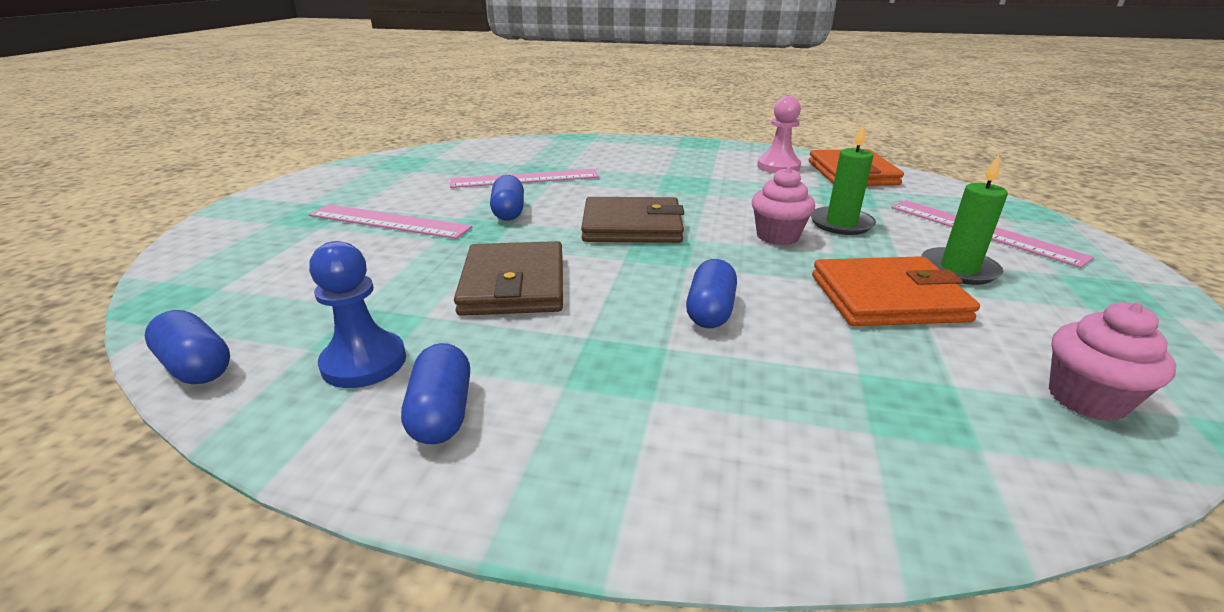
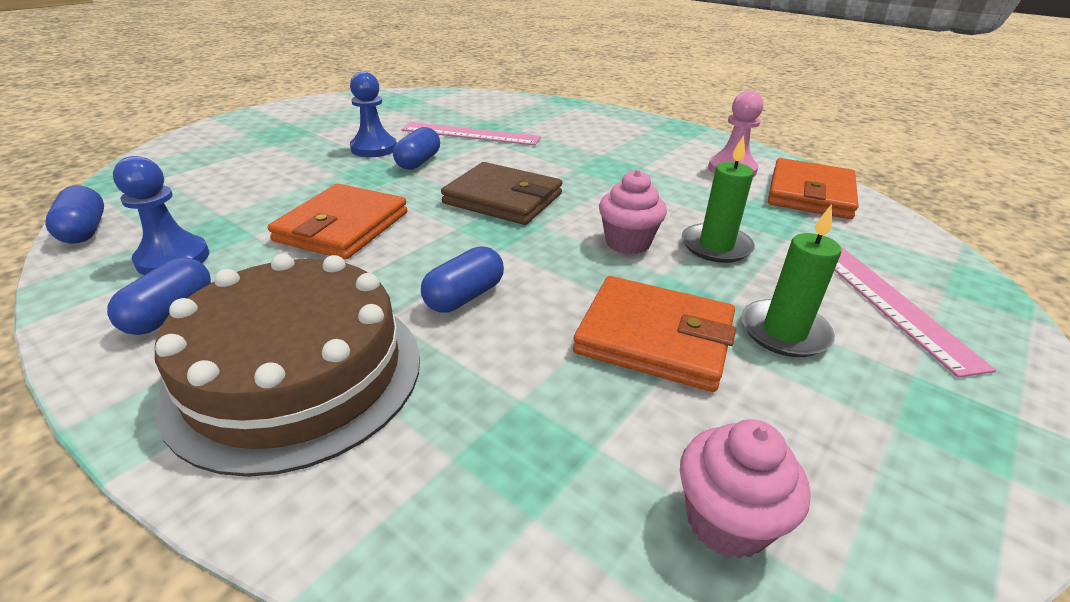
camera: 25 degrees right, 5 degrees up
pink ruler [308,204,472,239] -> none
brown wallet [454,241,563,316] -> orange wallet [268,184,407,259]
none -> brown cake [155,254,420,477]
none -> blue pawn [350,72,397,157]

